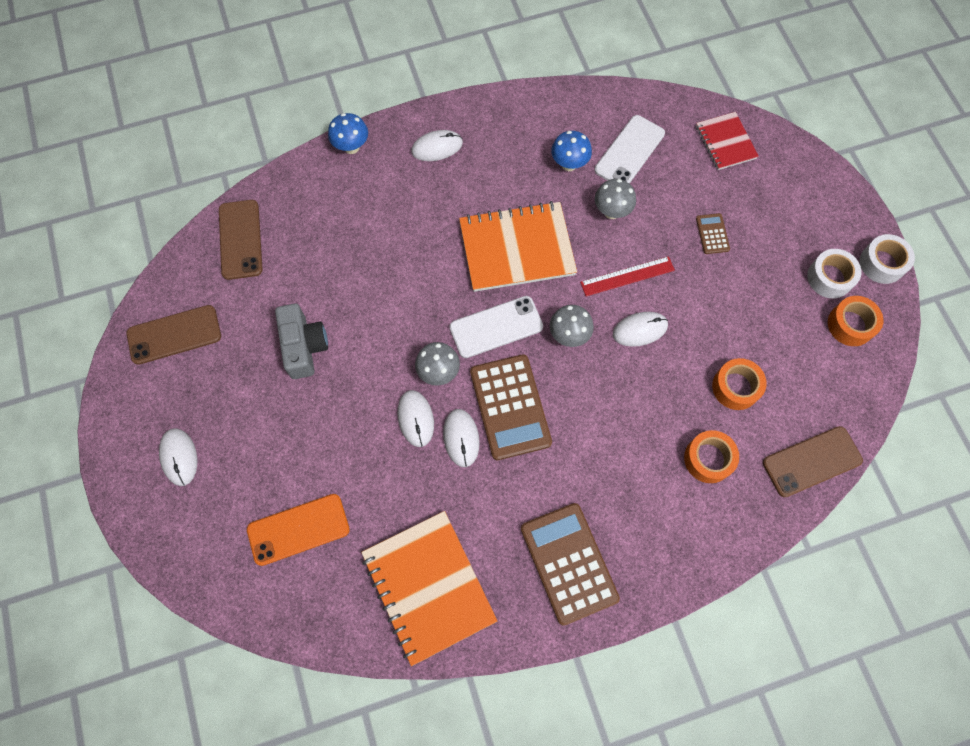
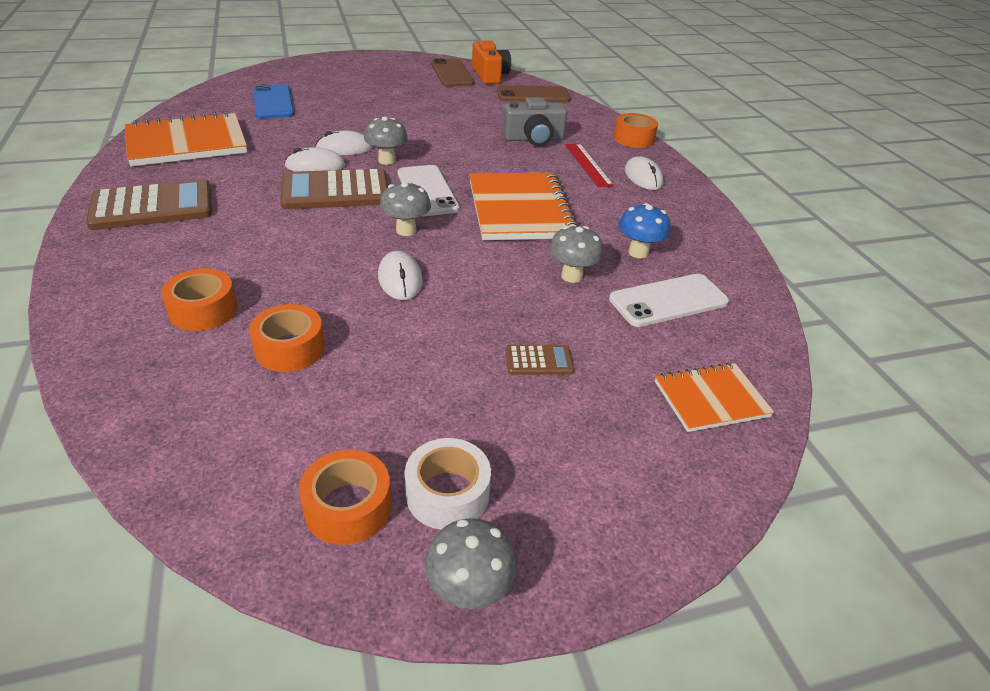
camera: 90 degrees right, 30 degrees down
white mouse [159,428,197,486] -> none
orange phone [247,494,350,566] -> blue phone [253,84,294,119]
grey camera [275,303,328,379] -> grey camera moved to [502,97,567,146]
blue mushroom [328,113,368,154] -> orange tape [613,113,658,148]
red ruler [580,256,675,296] -> red ruler moved to [565,143,614,187]
white phone [594,115,665,184] -> white phone turned 60 degrees counterclockwise [609,274,729,327]
red notebook [696,112,759,170] -> orange notebook [655,363,774,432]
brown phone [763,426,863,497] -> none
white tape [860,234,915,284] -> grey mushroom [425,518,517,609]
none -> orange camera [472,40,511,84]

